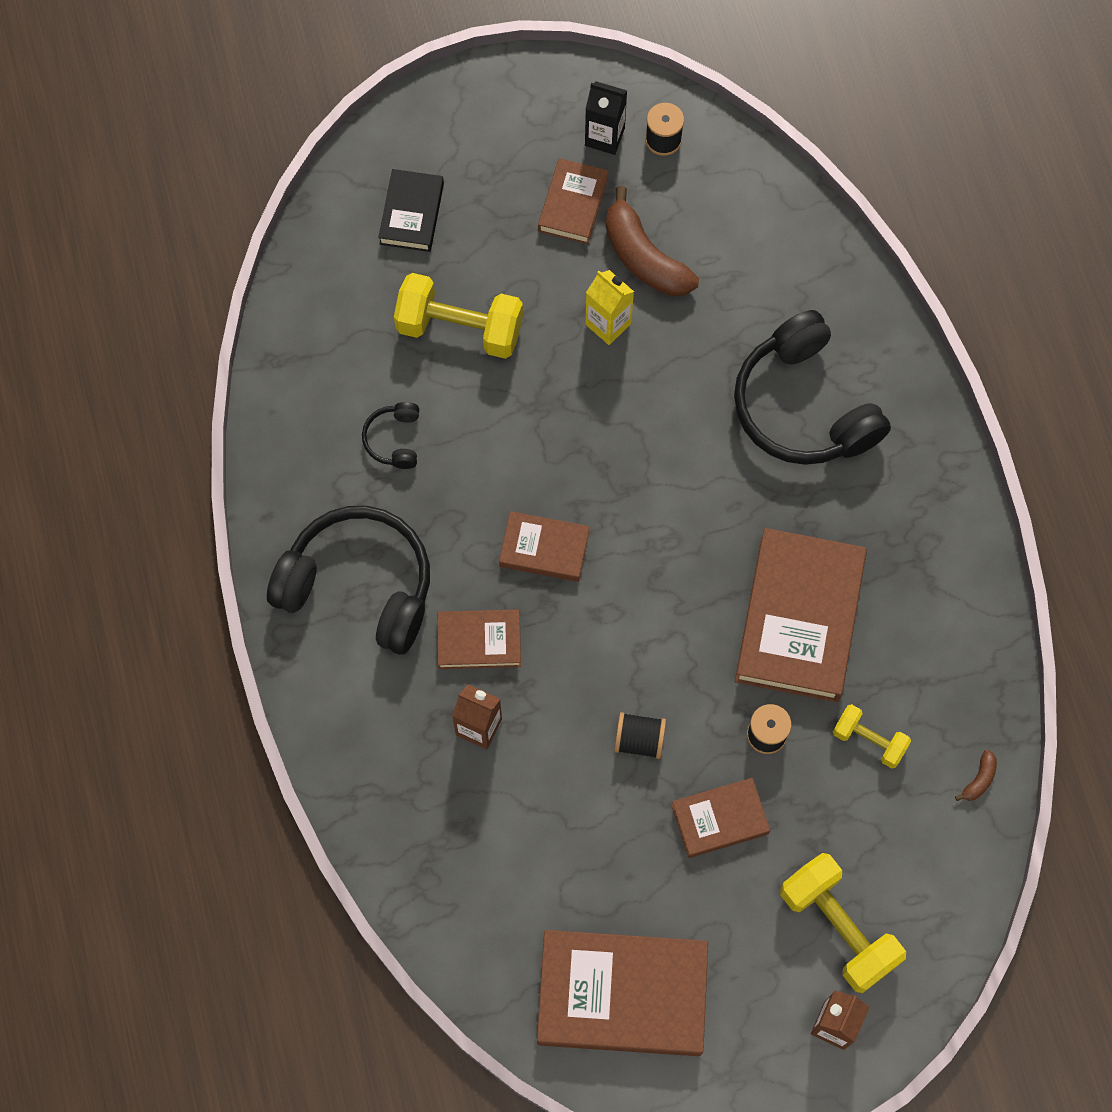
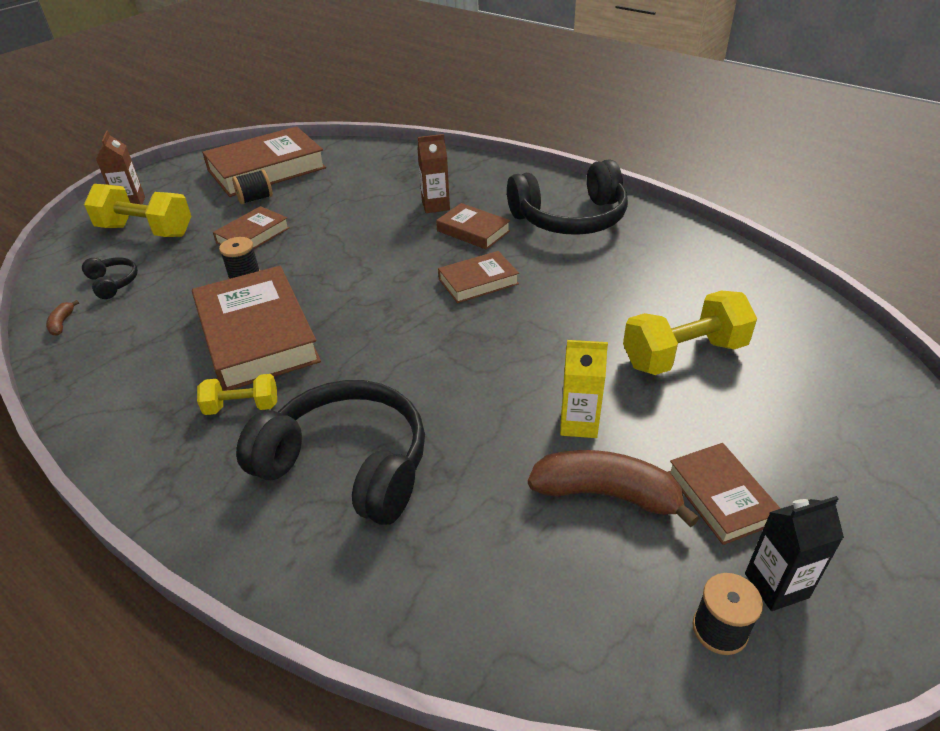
camera: 145 degrees right, 30 degrees down
black headphones [362,402,419,469] -> black headphones moved to [82,257,138,299]
black book [378,169,444,252] -> none
brown book [437,609,521,669] -> brown book turned 75 degrees clockwise [436,203,511,250]
black spool [614,712,666,759] -> black spool moved to [232,169,273,204]
yellow dumbbell [833,704,911,768] -> yellow dumbbell moved to [197,374,277,415]

